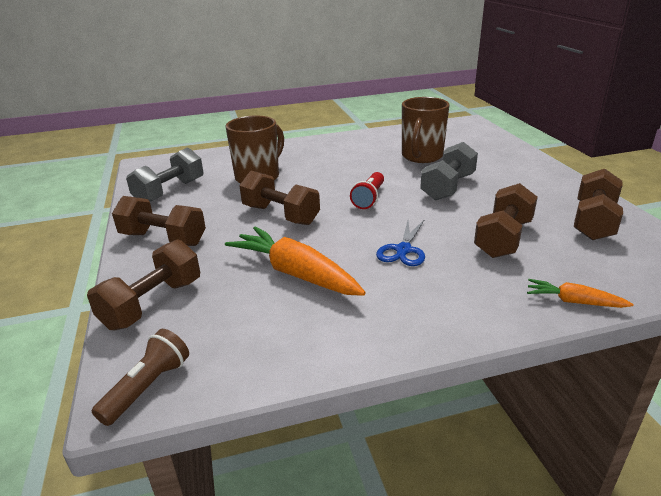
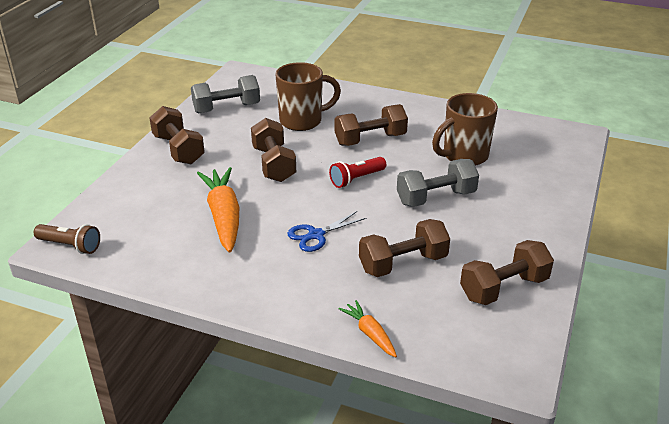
camera: 35 degrees right, 5 degrees up
brown dumbbell [87,239,200,330] -> brown dumbbell moved to [335,104,408,146]
brown flashlight [92,329,189,426] -> brown flashlight turned 45 degrees clockwise [34,224,100,254]

